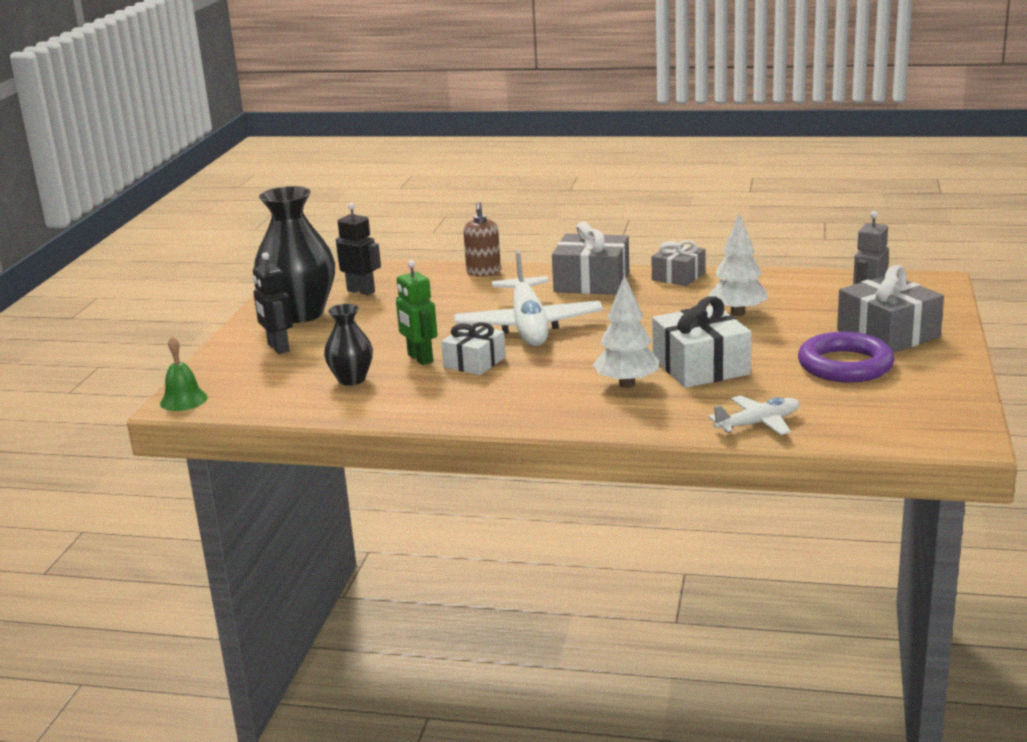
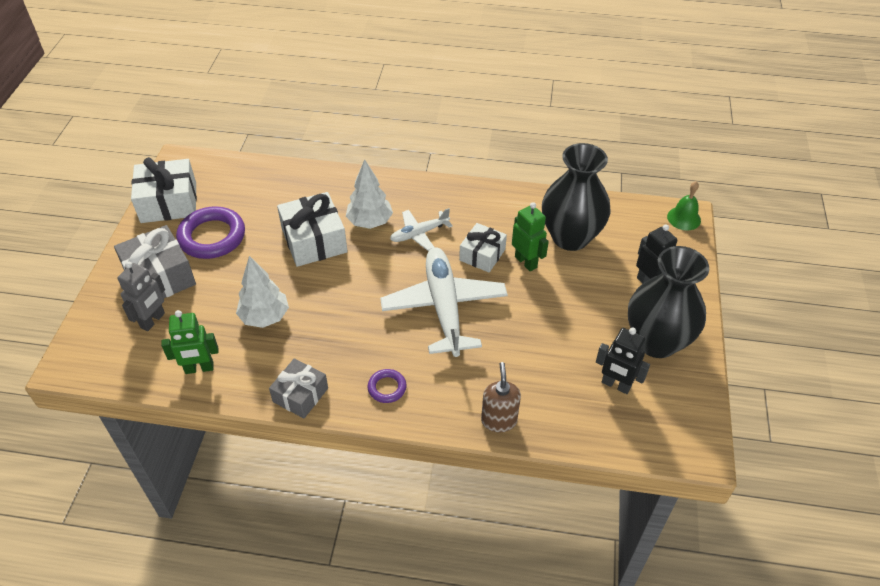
camera: 175 degrees right, 25 degrees up
black vase [324,304,373,386] -> black vase [542,143,611,251], size x1.85
grey gift [552,222,629,295] -> purple ring [367,369,407,403]
white plane [708,395,800,435] -> white plane moved to [390,208,453,251]
none -> white gift [131,157,197,223]
none -> green robot [161,310,219,374]

